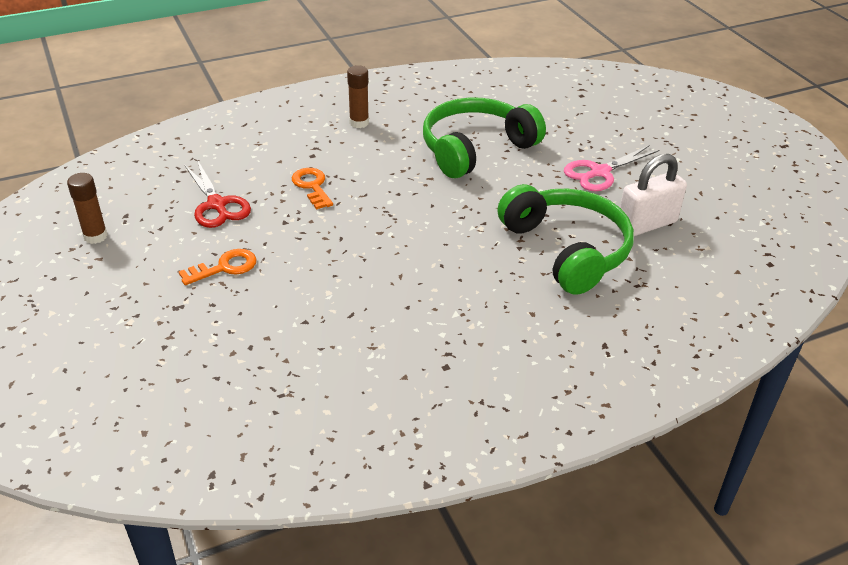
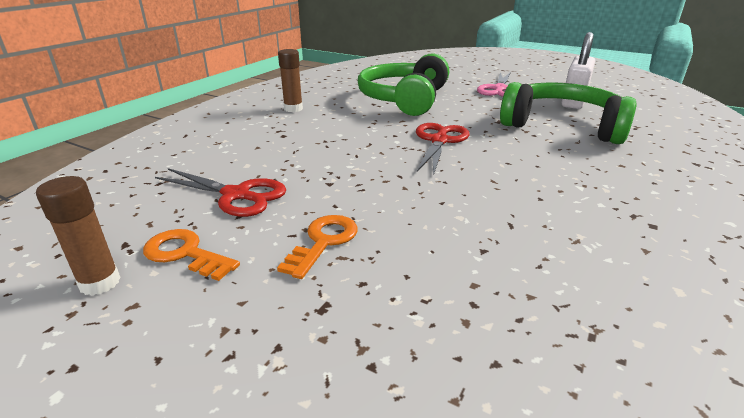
camera: 35 degrees left, 10 degrees down
orange key [292,168,333,210] -> orange key moved to [143,229,240,281]
none -> red scissors [416,123,470,176]

